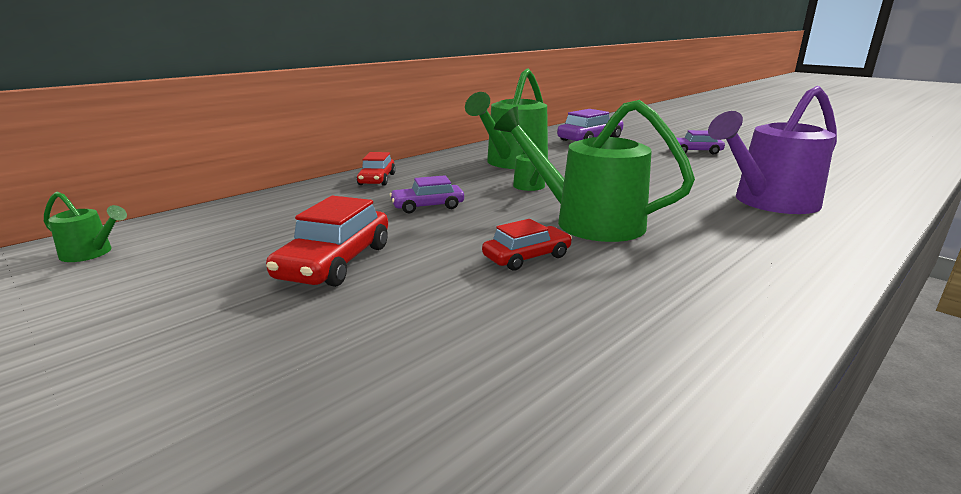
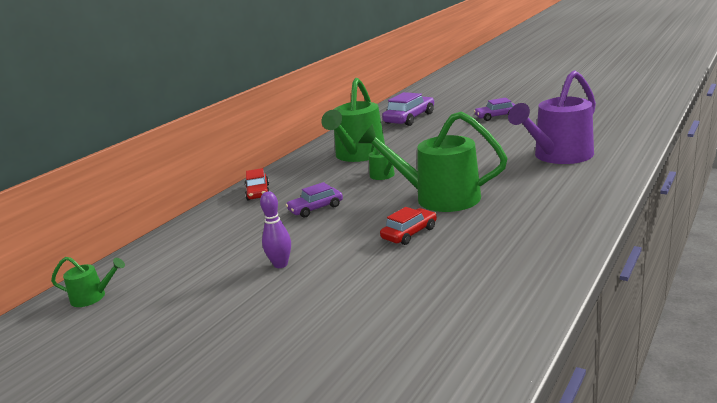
camera: 10 degrees left, 0 degrees up
red car [266,196,388,287] -> purple bowling pin [260,191,291,268]

